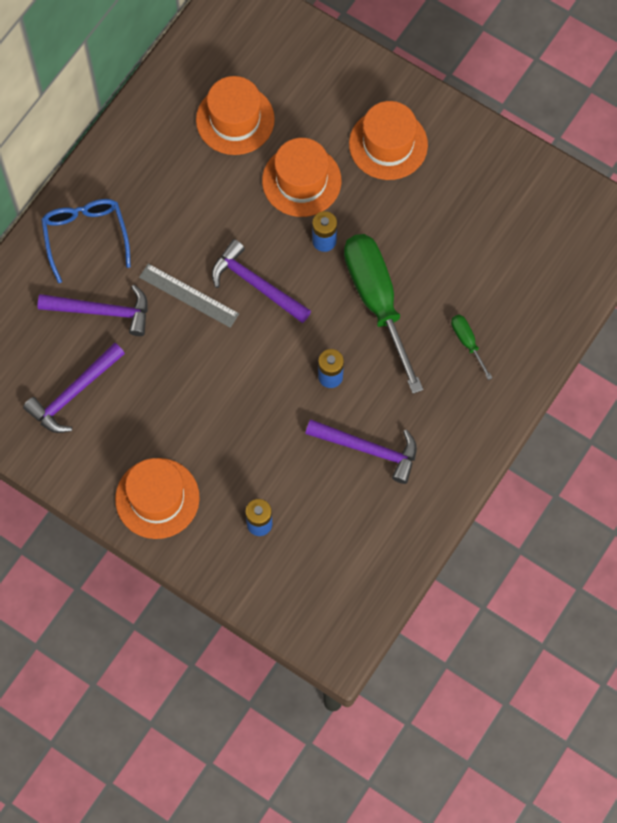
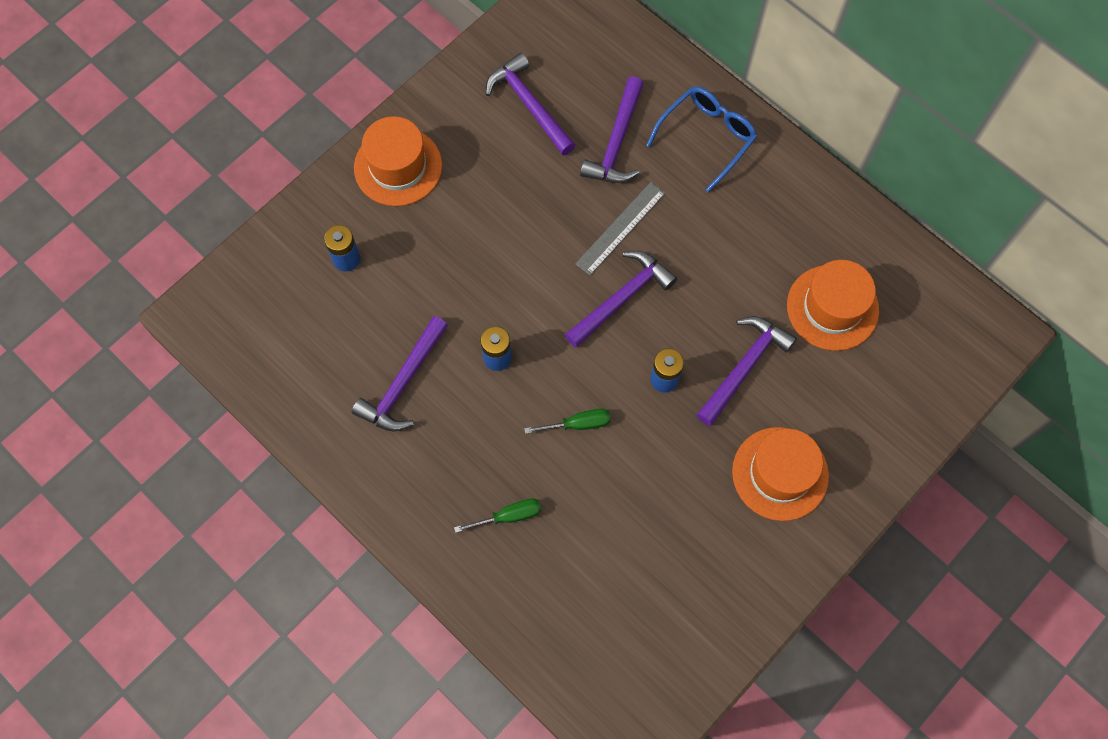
camera: 100 degrees right, 0 degrees up
blue glasses [41,199,131,283] -> blue glasses turned 45 degrees counterclockwise [646,86,757,192]
orange hat [262,138,341,217] -> purple hammer [697,316,797,426]
green screwdriver [344,234,423,394] -> green screwdriver [524,409,611,434], size x0.42

